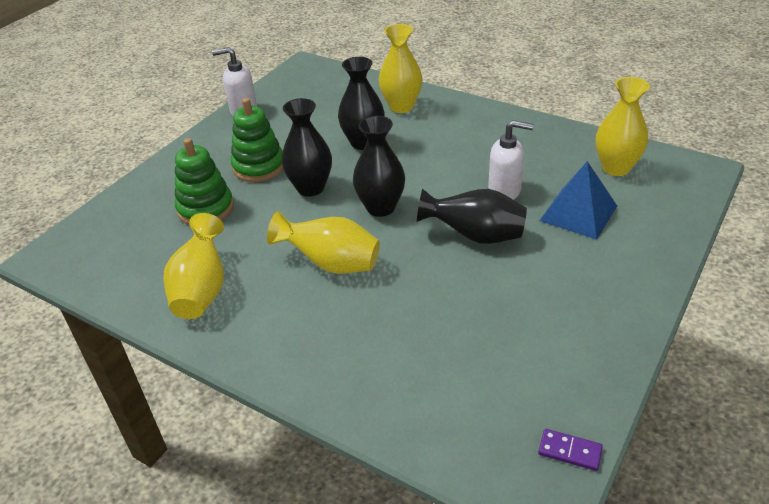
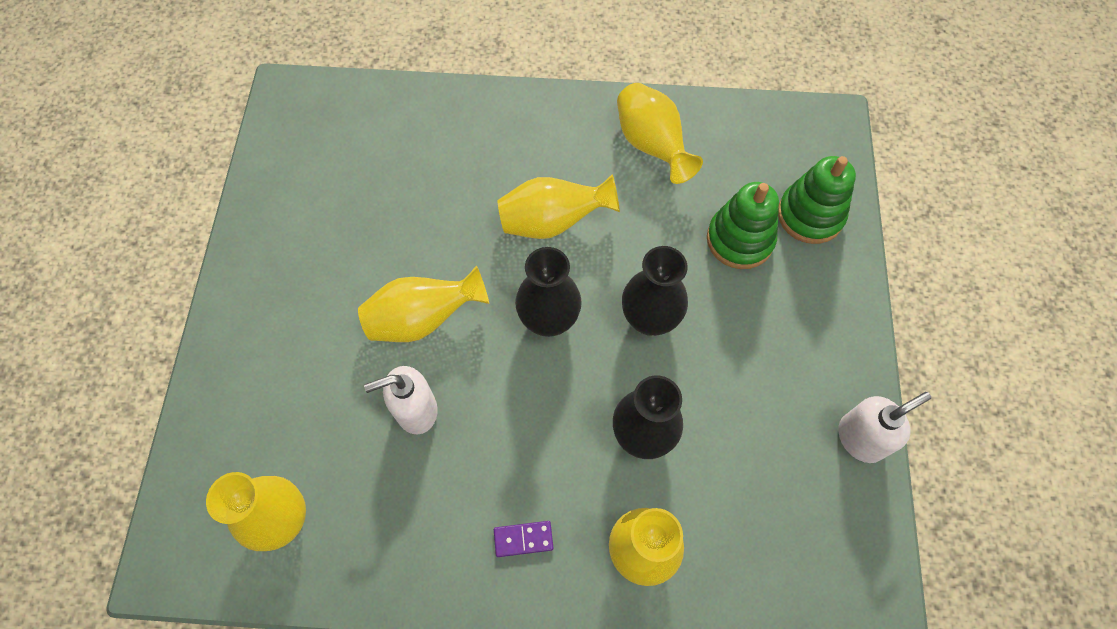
camera: 150 degrees right, 25 degrees up
green stacking toy [231,98,283,182] -> green stacking toy moved to [778,156,856,244]
black vase [417,188,527,244] -> yellow vase [358,266,489,342]
purple domino [538,429,603,471] -> purple domino moved to [494,521,553,557]
blue pyramid [540,161,617,240] -> none

